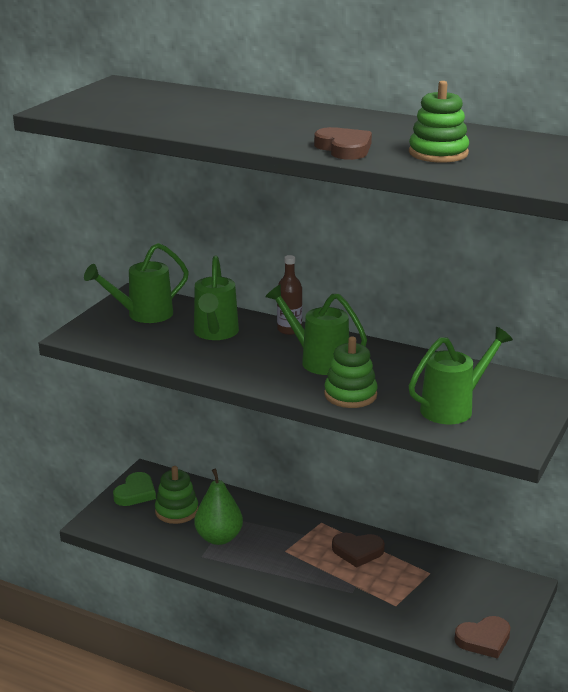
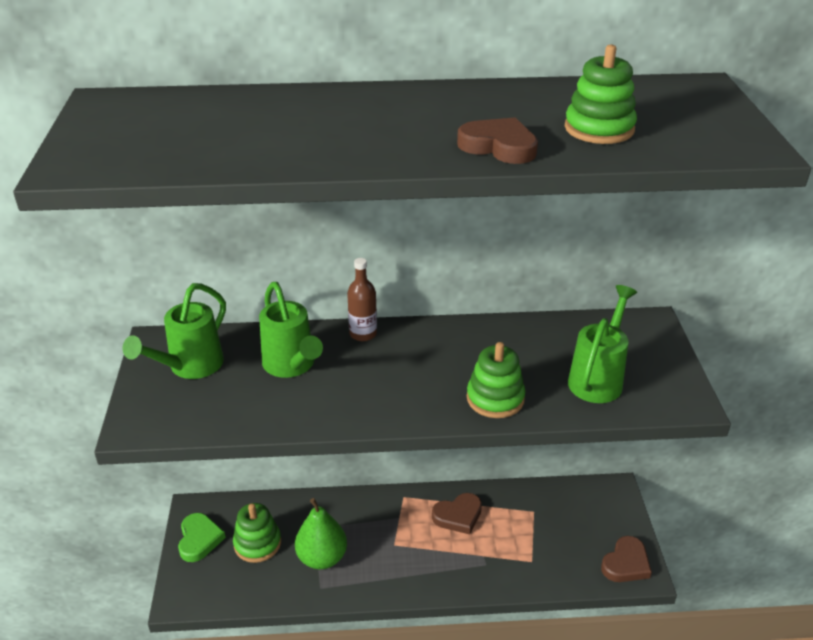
camera: 30 degrees left, 10 degrees up
green watering can [265,285,367,375] -> none

